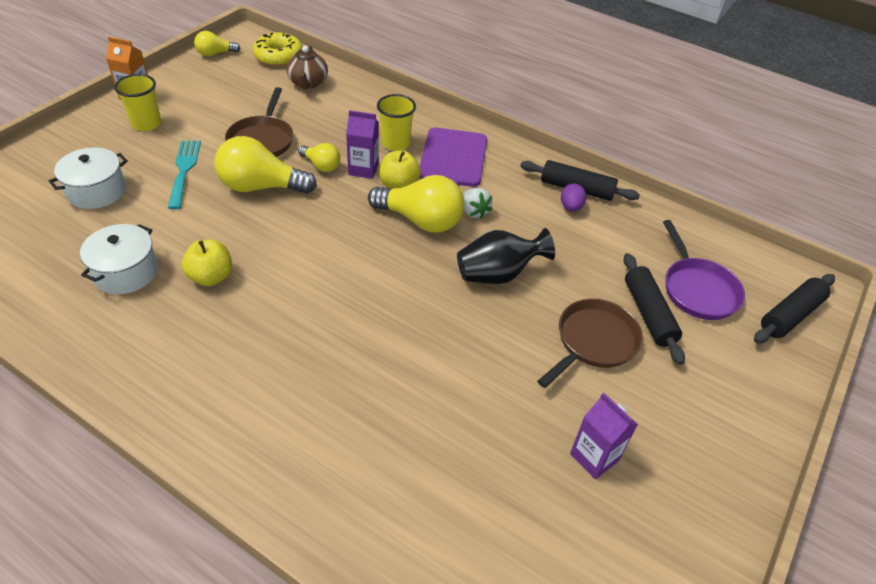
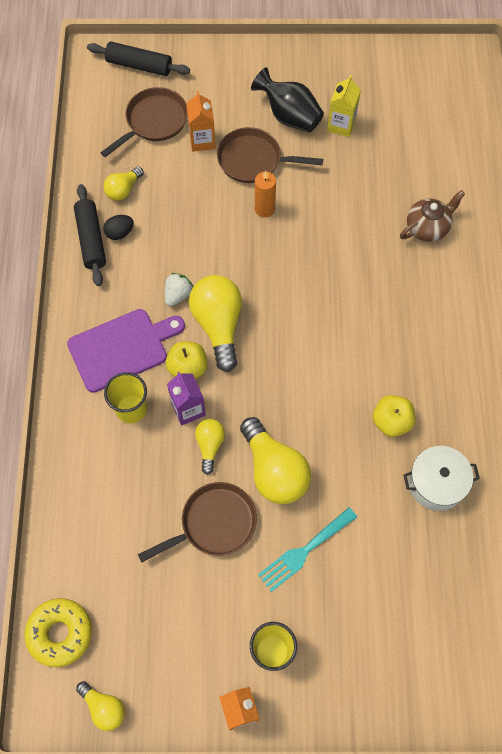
camera: 120 degrees left, 20 degrees up
white pot [49,147,128,209] -> none
brown teapot [286,46,328,89] -> brown teapot moved to [400,190,465,242]
black vase [457,228,555,284] -> black vase moved to [251,67,324,132]
purple egg [561,184,586,212] -> black egg [103,215,134,240]
purple carton [570,392,638,479] -> yellow carton [327,75,361,137]
black rolling pin [624,253,685,365] -> orange carton [186,91,215,152]
purple pan [663,220,745,320] -> brown pan [100,87,188,157]
none -> yellow light bulb [104,167,144,201]
none -> orange candle [255,171,276,218]

